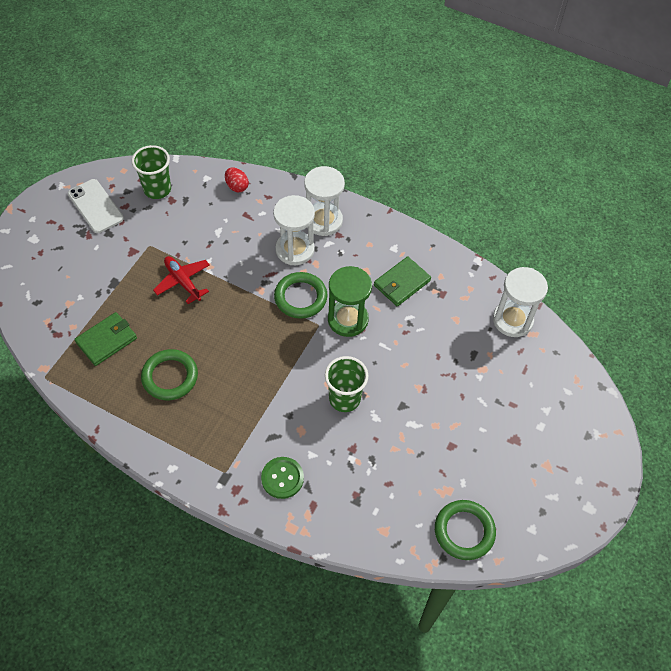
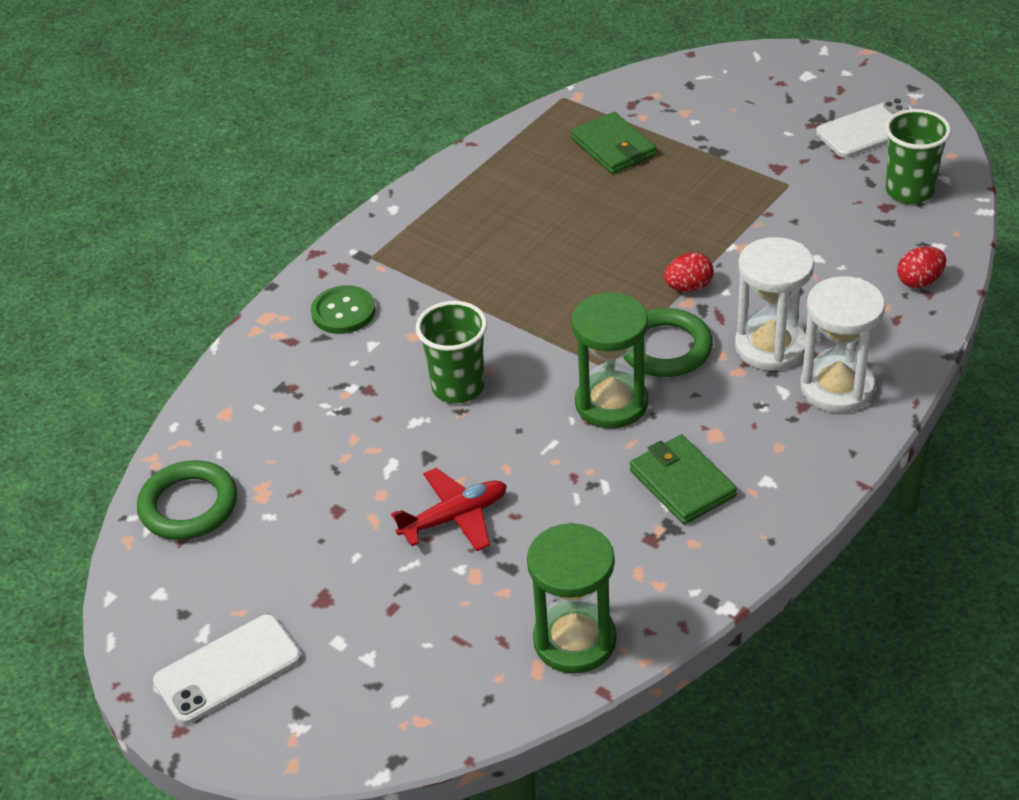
camera: 105 degrees right, 15 degrees down
green ring [141,349,198,401] -> none
red plane [153,256,210,304] -> red plane moved to [391,468,507,551]
white hourglass [493,267,548,337] -> green hourglass [527,523,617,674]
none -> white phone [153,614,301,724]
none -> red egg [664,253,714,292]

